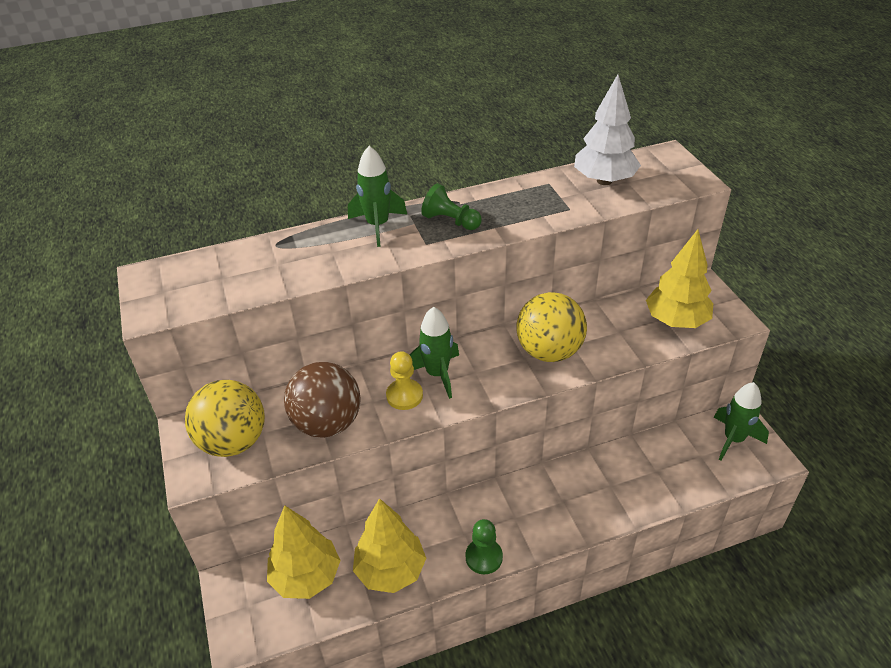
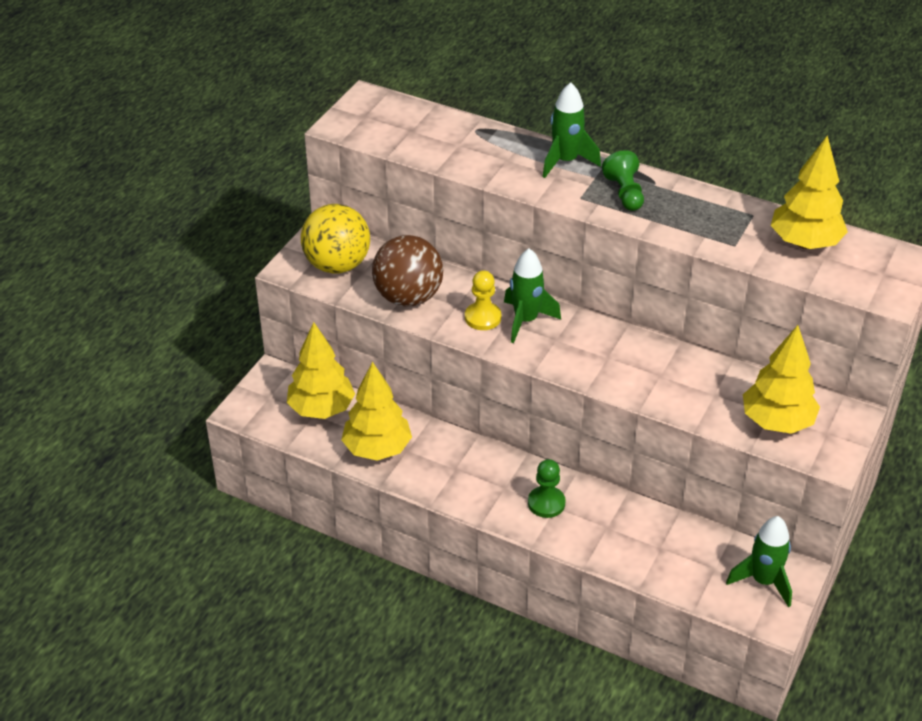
camera: 45 degrees right, 0 degrees up
green pawn [465,519,503,574] -> green pawn moved to [528,459,566,518]
yellow ball [516,292,587,362] -> none
white tree [574,74,641,185] -> yellow tree [771,135,848,249]

